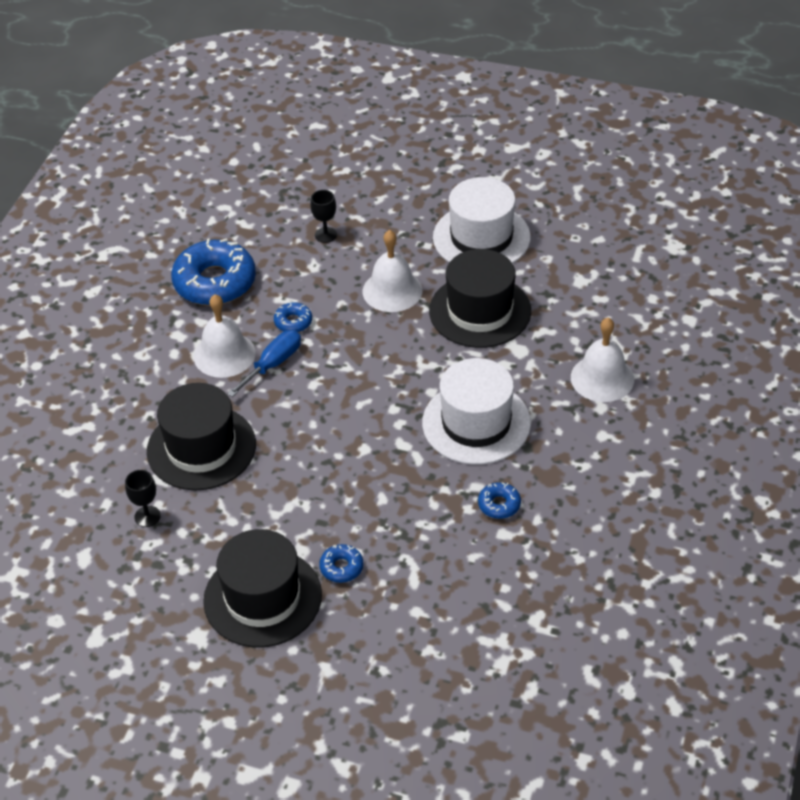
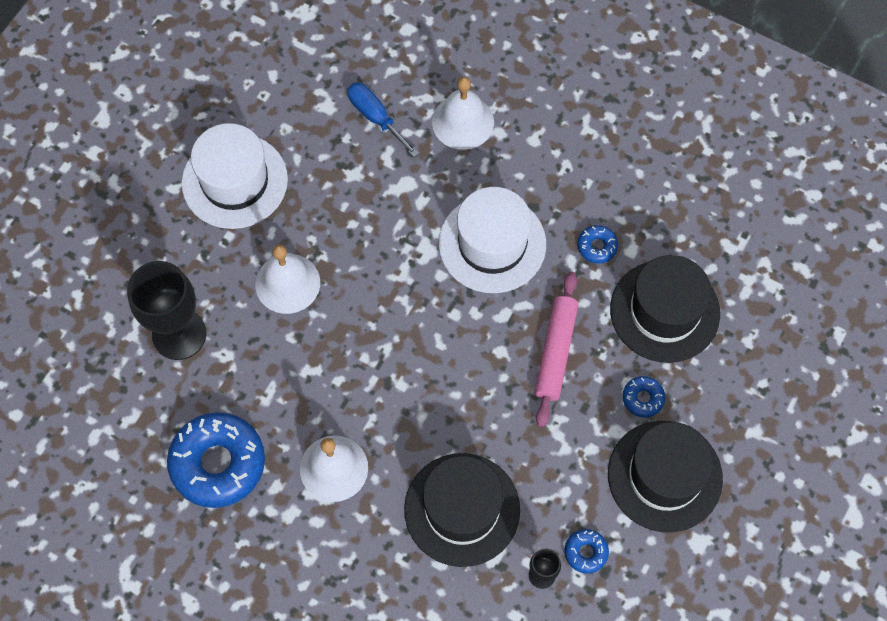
camera: 80 degrees left, 20 degrees up
blue screwdriver [227,330,301,397] -> blue screwdriver moved to [347,82,419,157]
blue donut [274,302,312,332] -> blue donut moved to [564,529,609,573]
black goblet [310,190,337,243] -> black goblet [127,261,206,360], size x2.13
black hat [429,249,531,348] -> black hat moved to [610,255,720,363]
none -> pink rolling pin [535,272,578,428]

